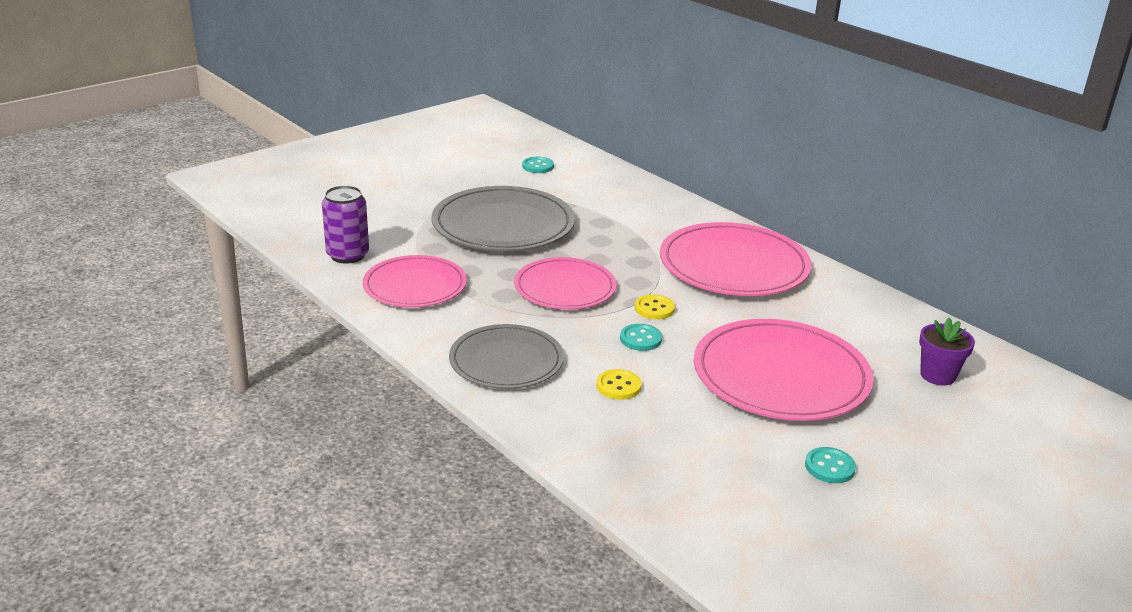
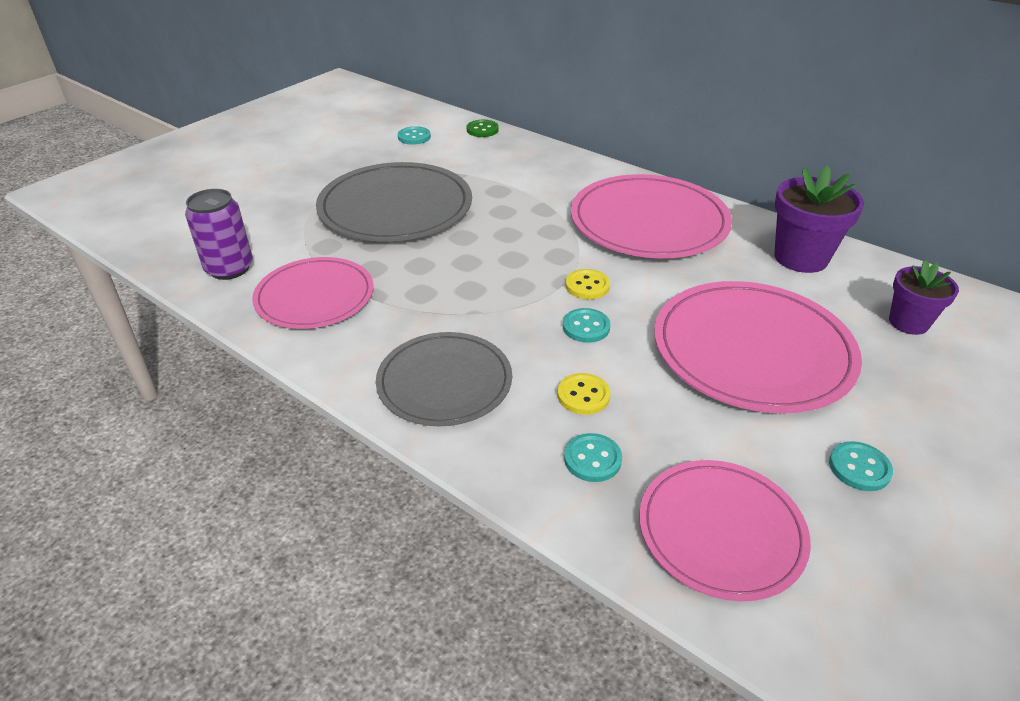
camera: 10 degrees left, 10 degrees up
pink plate [514,257,617,309] -> pink plate moved to [639,460,811,601]
none -> green button [467,120,499,137]
none -> turquoise button [564,433,622,482]
none -> purple flower pot [774,166,864,273]

